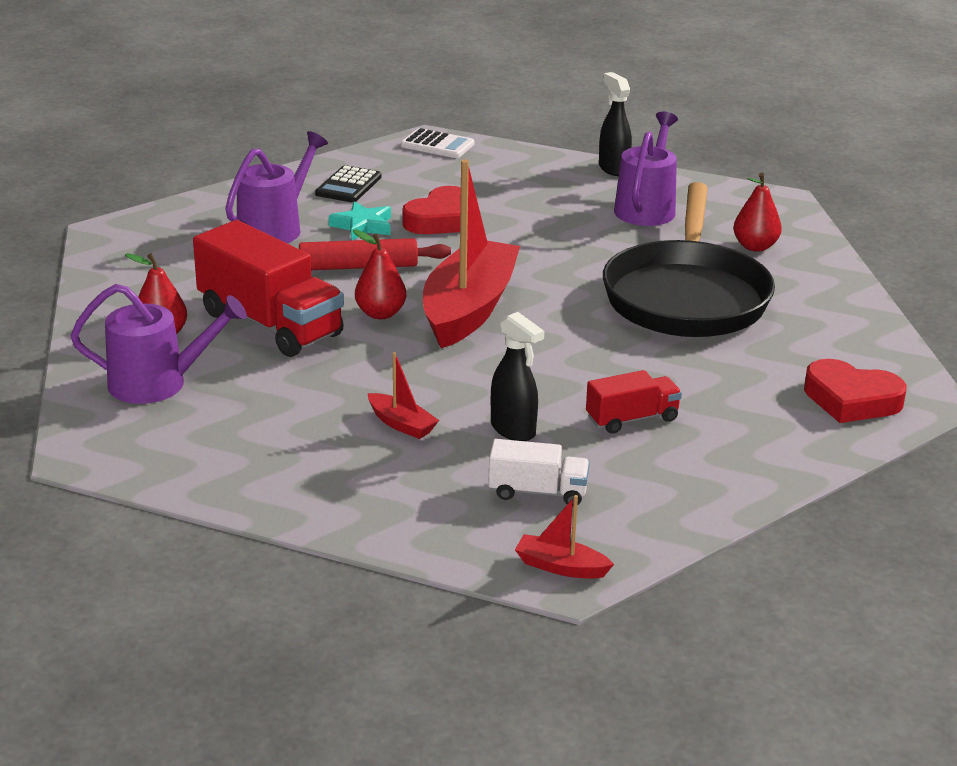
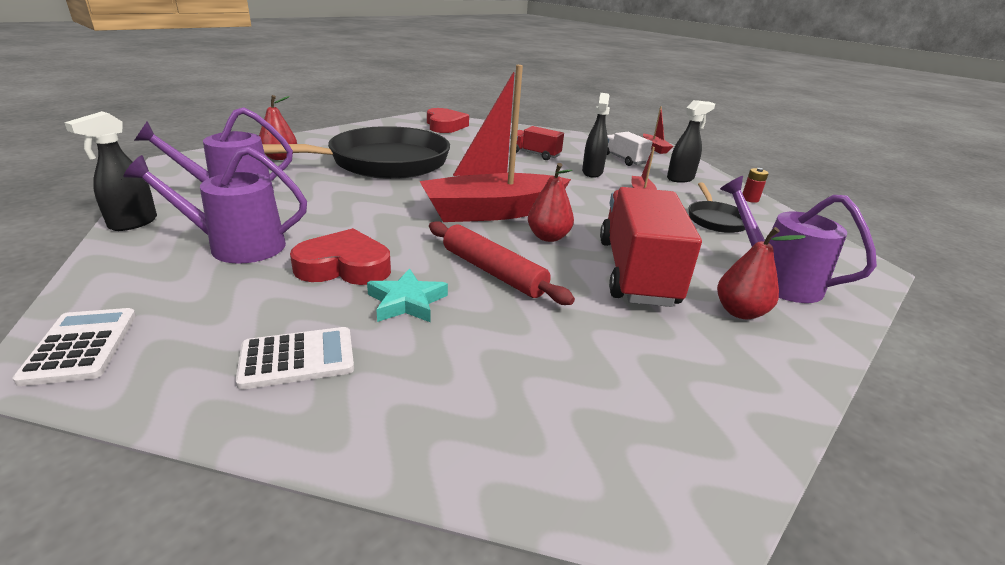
camera: 130 degrees left, 0 degrees up
purple watering can [225,131,328,243] -> purple watering can moved to [123,147,307,264]
black calculator [315,165,381,203] -> white calculator [236,327,354,390]
none -> black spray bottle [667,100,715,183]
none -> black pan [689,182,745,233]
none -> red battery [742,168,769,203]

